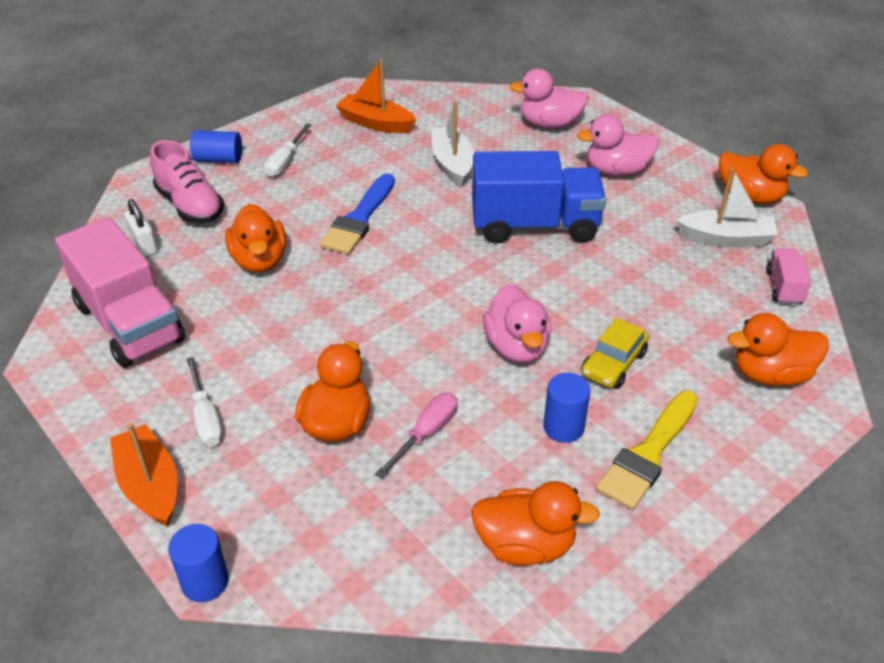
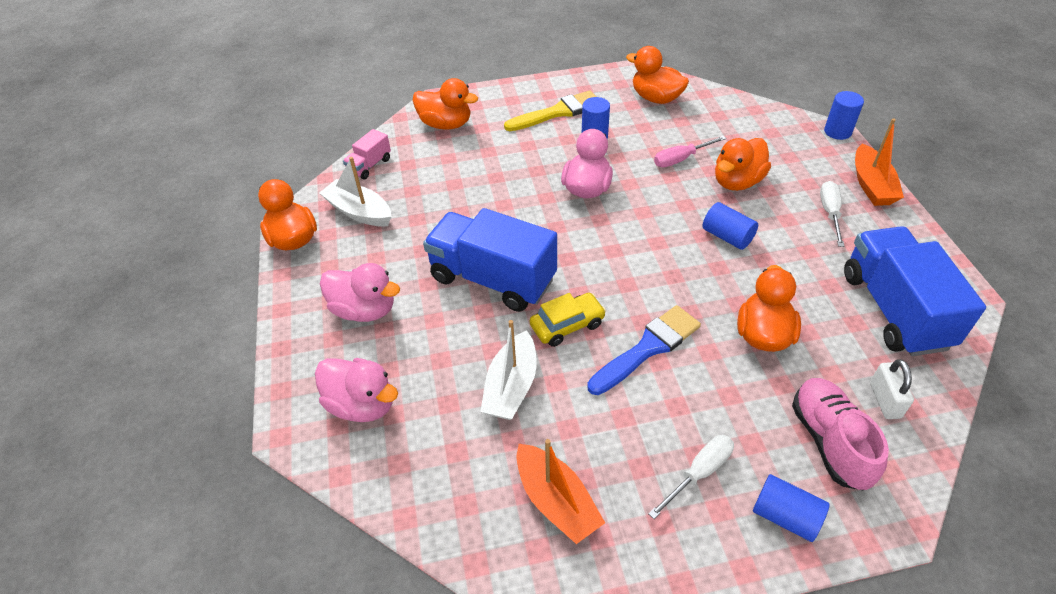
camera: 150 degrees left, 5 degrees up
pink truck [55,217,186,368] -> blue truck [844,226,986,356]
yellow car [581,318,649,389] -> yellow car moved to [530,293,606,347]
none -> blue cylinder [703,202,758,250]

